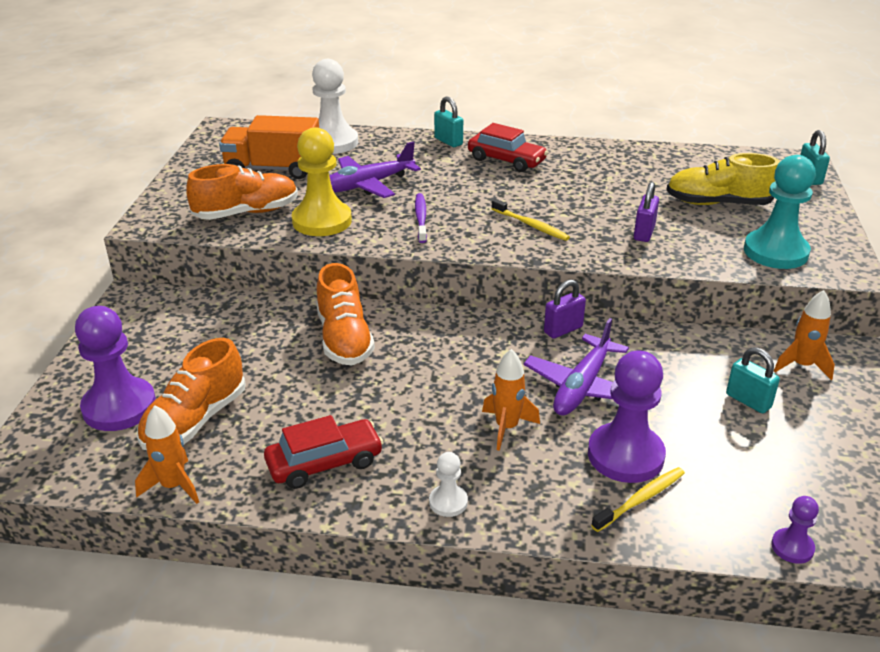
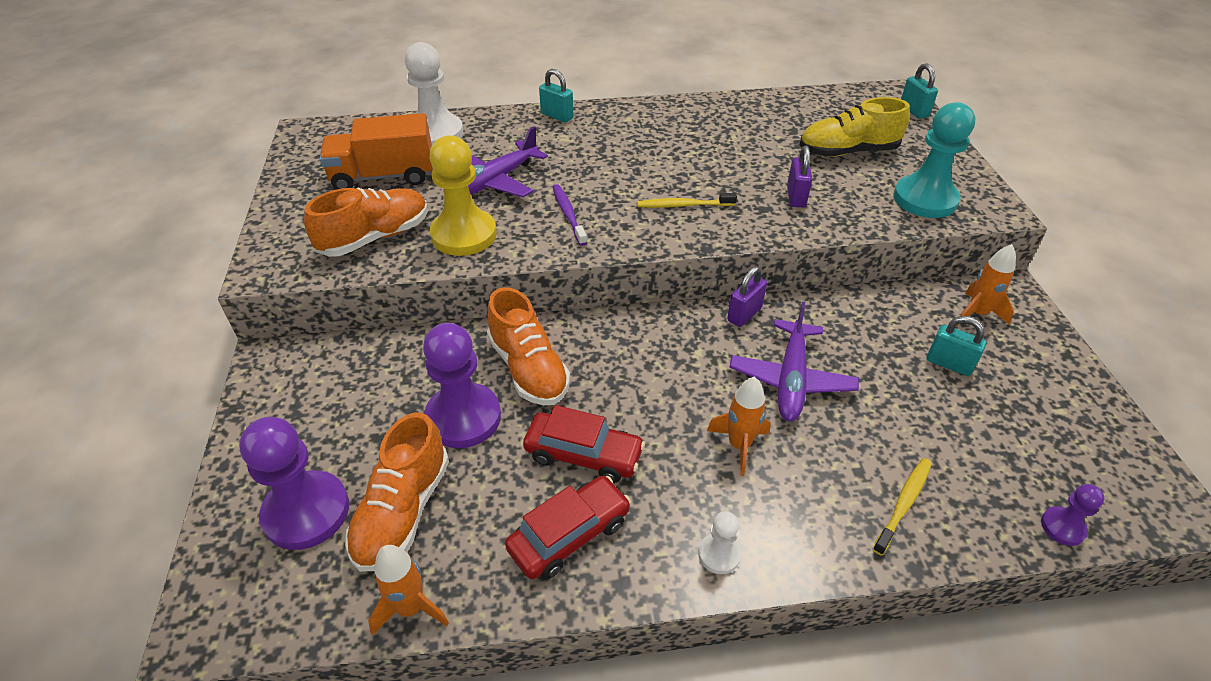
camera: 15 degrees left, 10 degrees up
red car [468,123,548,172] -> red car moved to [523,405,645,483]
yellow toothbrush [491,199,570,241] -> yellow toothbrush turned 150 degrees clockwise [637,193,737,208]
purple pawn [588,351,666,483] -> purple pawn moved to [423,323,501,448]

